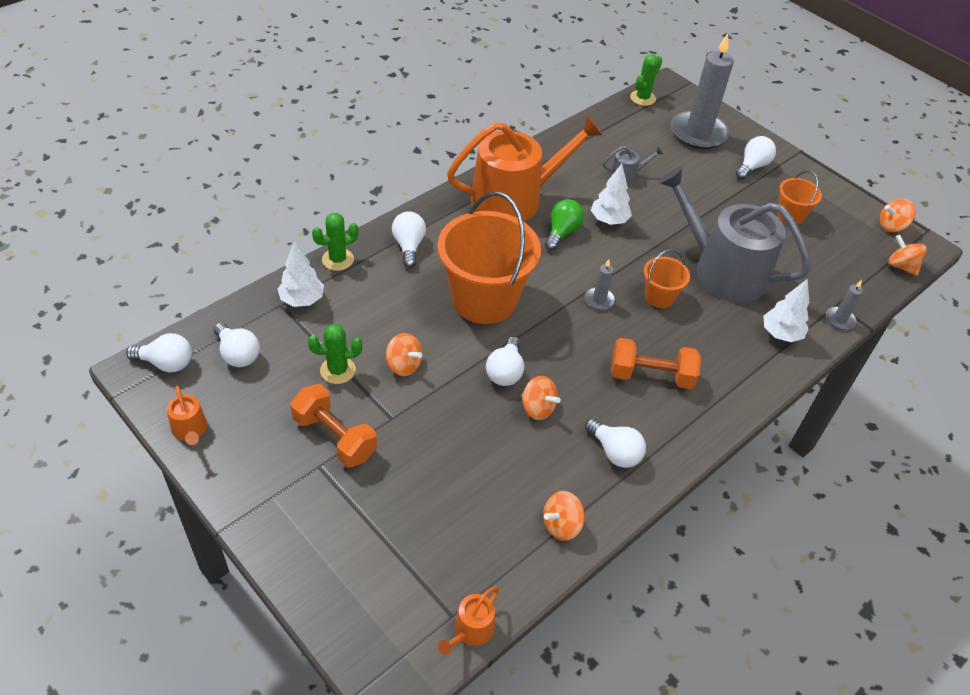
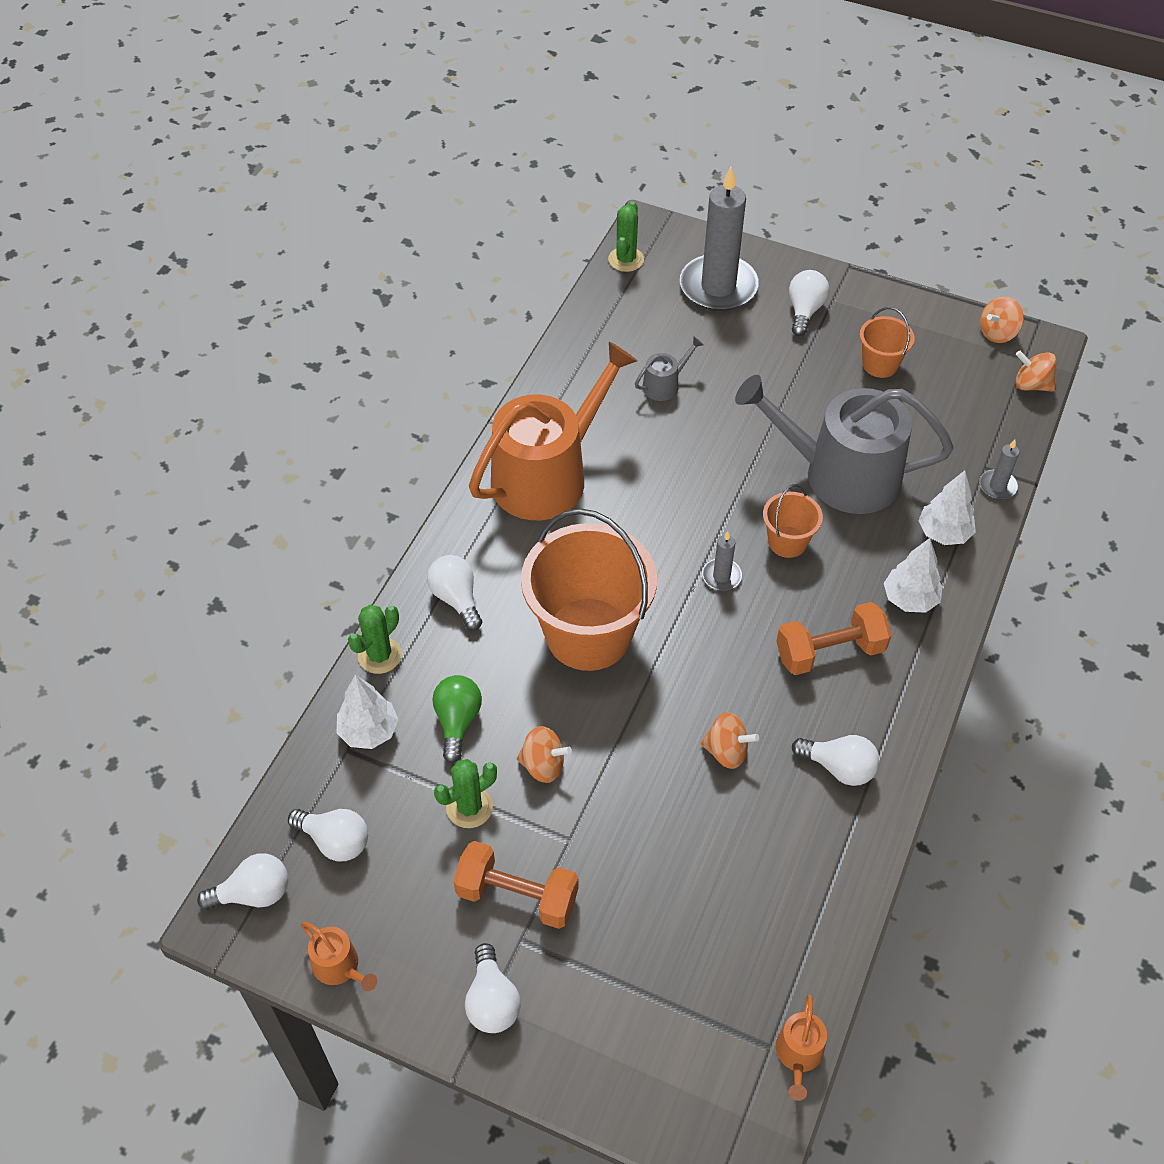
camera: 20 degrees left, 5 degrees up
white light bulb [486,336,524,386] -> white light bulb moved to [465,943,521,1033]
orange spinning top [543,491,585,541] -> none
green light bulb [545,199,584,250] -> green light bulb moved to [433,675,482,763]
white tree [591,164,632,225] -> white tree moved to [884,538,943,613]

